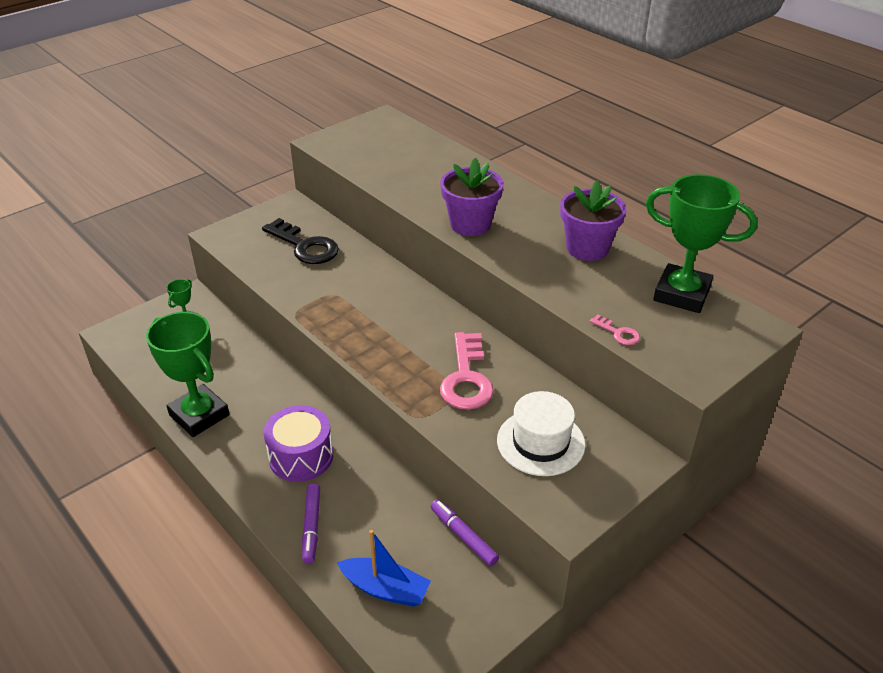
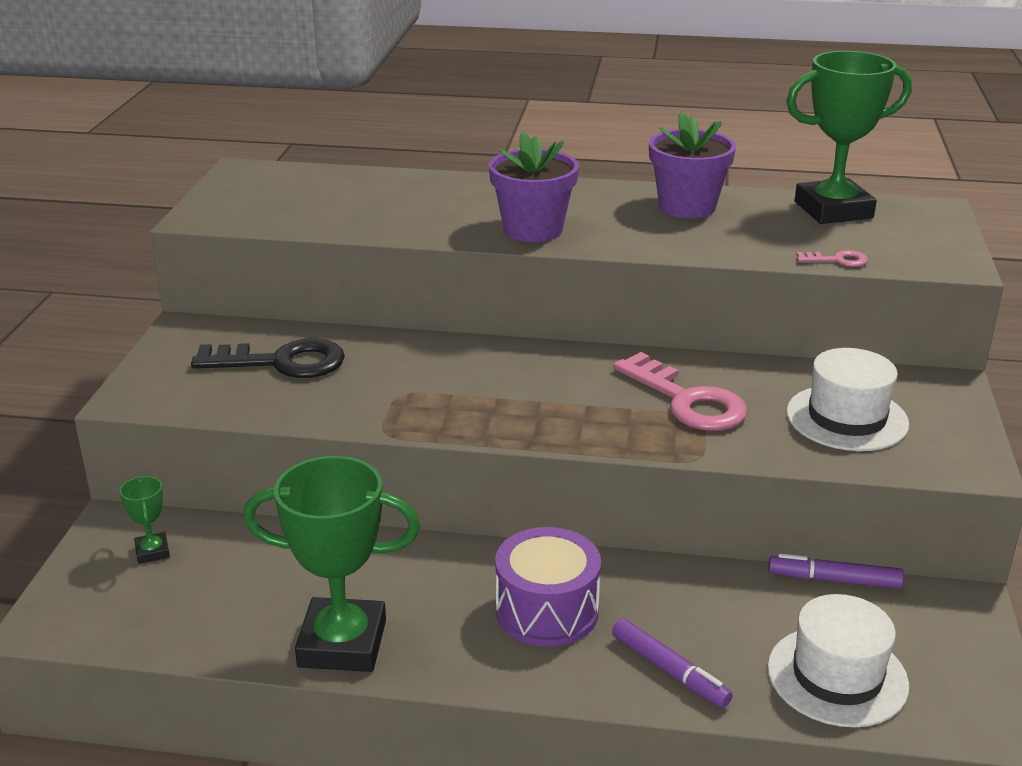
camera: 40 degrees left, 10 degrees down
blue boat [337,530,431,607] -> white hat [768,594,909,727]

